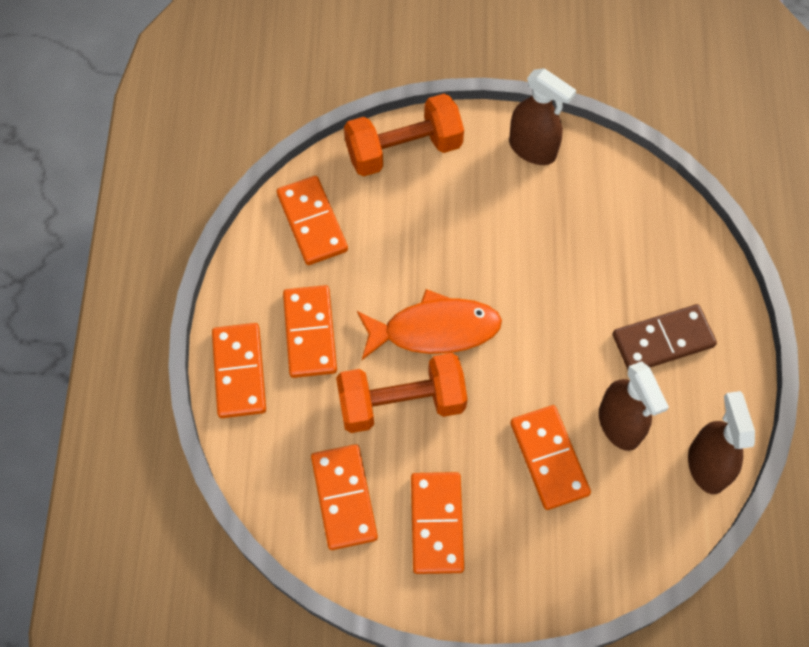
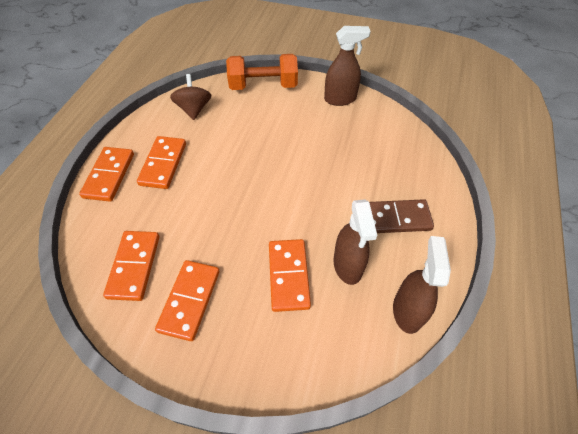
camera: 15 degrees right, 10 degrees down
orange domino [277,176,348,265] -> brown spinning top [170,74,211,120]
orange dumbbell [336,353,468,433] -> none
orange fish [357,289,502,360] -> none
brown spray bottle [509,68,576,165] -> brown spray bottle turned 60 degrees counterclockwise [324,26,371,106]

